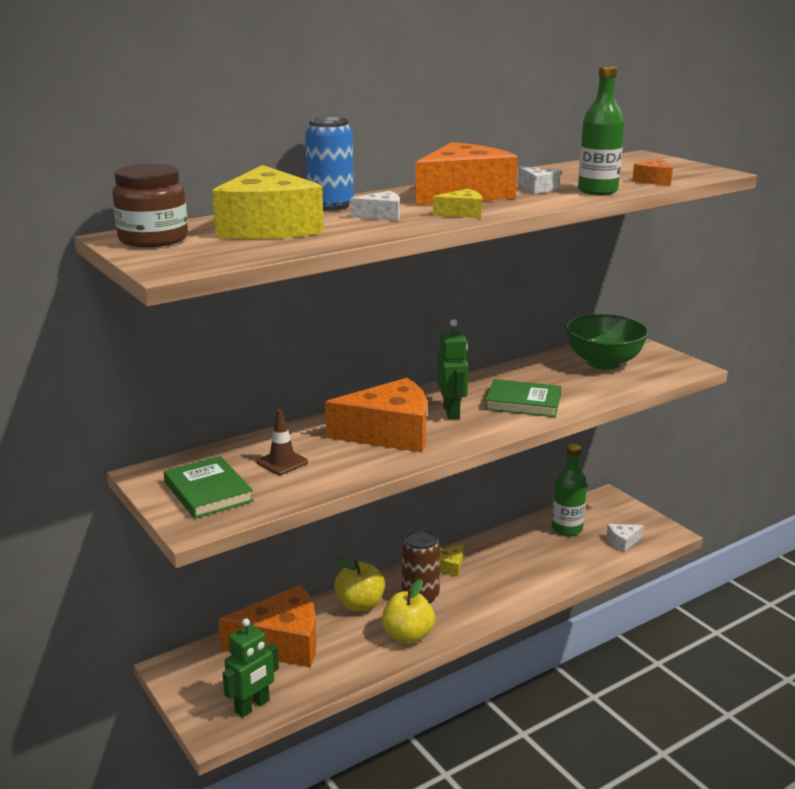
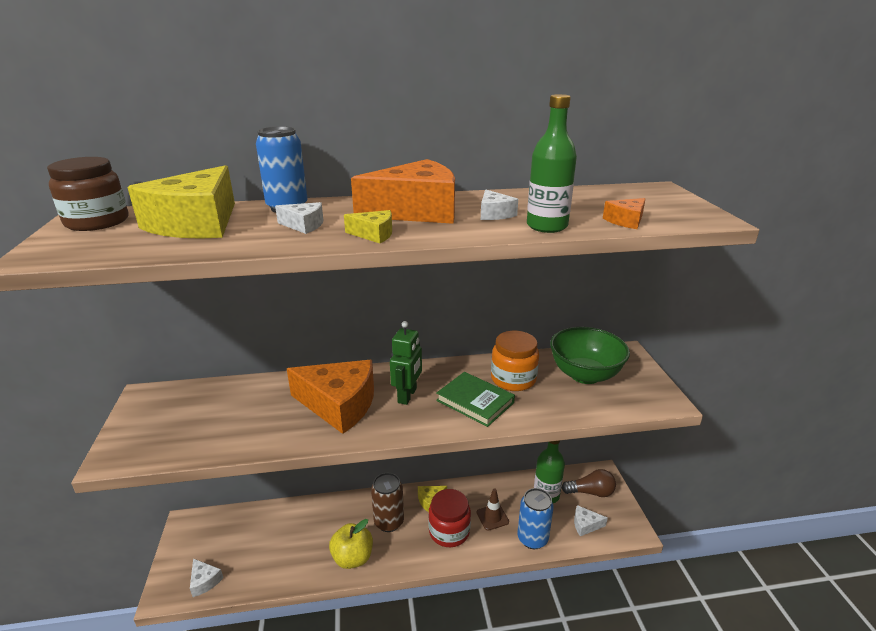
camera: 25 degrees right, 5 degrees up
green book [164,456,254,519] -> none
orange cheese [218,585,317,668] -> none
green robot [222,618,279,718] -> white cheese [190,558,223,597]
brown traffic cone [257,409,308,475] -> brown traffic cone moved to [477,489,509,531]
yellow apple [334,558,385,612] -> none
none -> red jar [428,489,471,547]
none -> orange jar [491,331,539,391]
none -> blue can [517,488,554,549]
none -> brown light bulb [561,469,616,497]

